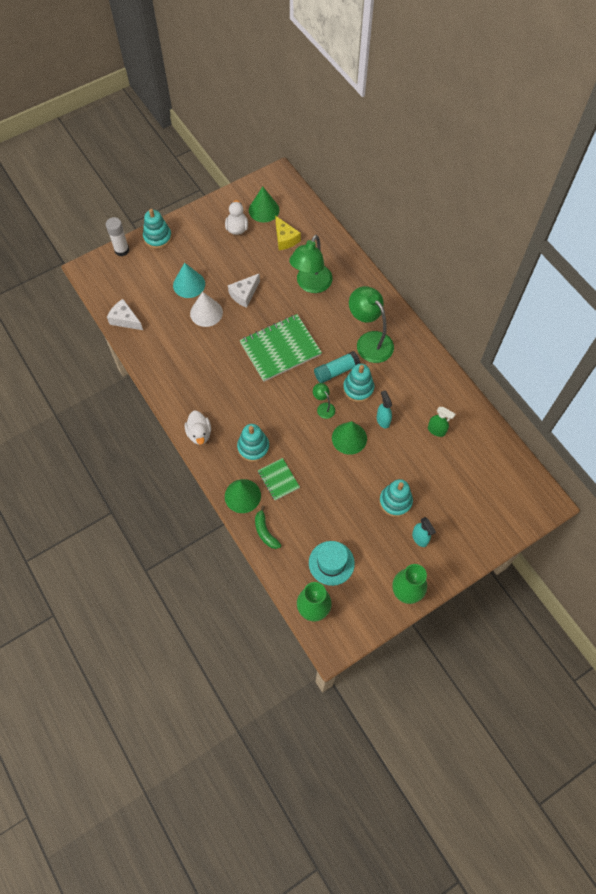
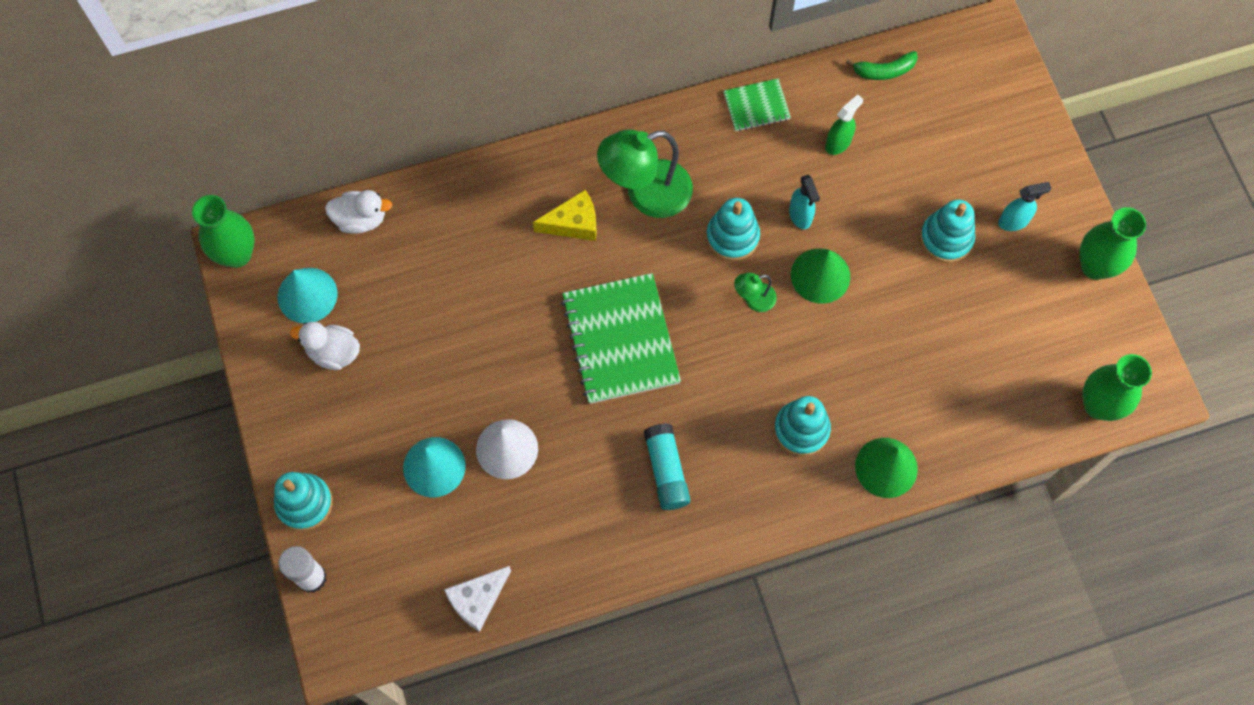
camera: 75 degrees left, 5 degrees up
white duck [185,410,211,445] -> white duck moved to [325,190,393,234]
white cheese [228,273,260,308] -> none
green cone [249,186,279,222] -> turquoise cone [278,268,337,323]
green banana [255,505,281,549] -> green banana moved to [846,51,918,80]
green notebook [258,458,300,501] -> green notebook moved to [723,79,791,131]
yellow cheese [275,216,301,250] -> yellow cheese moved to [533,190,597,241]
green lamp [289,235,333,293] -> none
turquoise hat [309,541,355,586] -> none
turquoise glue stick [314,351,360,383] -> turquoise glue stick moved to [644,423,691,510]
turquoise spray bottle [377,390,392,429] -> turquoise spray bottle turned 105 degrees counterclockwise [789,175,820,229]
none -> green vase [192,195,255,268]

